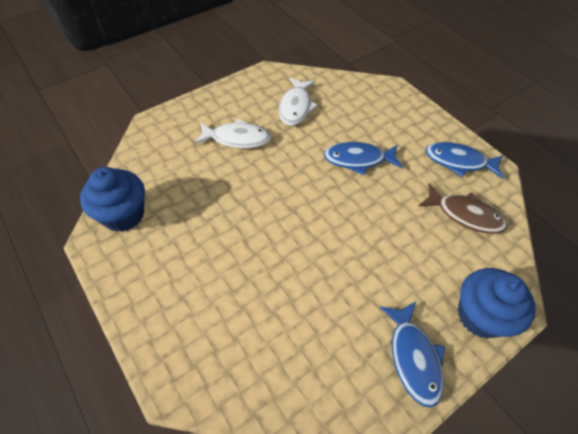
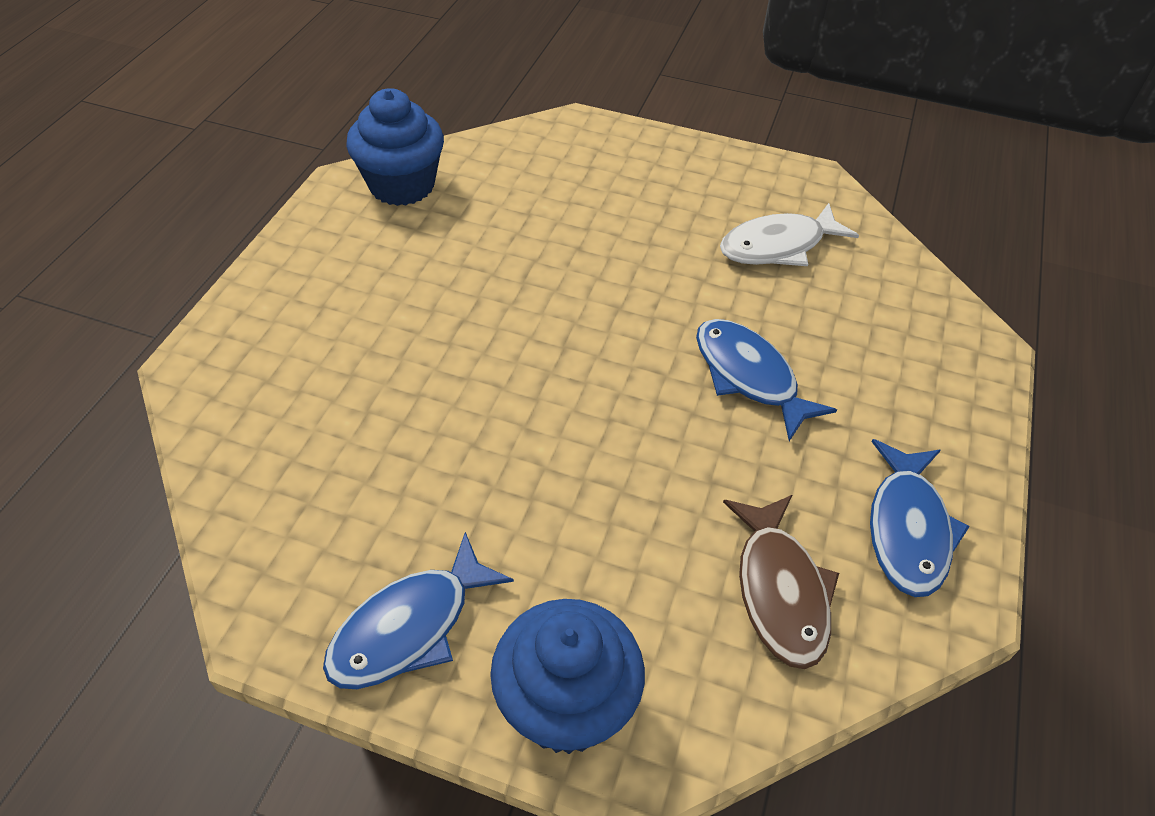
camera: 55 degrees right, 5 degrees down
white fish [194,119,271,148] -> none
blue fish [425,142,504,179] -> blue fish turned 150 degrees counterclockwise [870,439,970,597]

